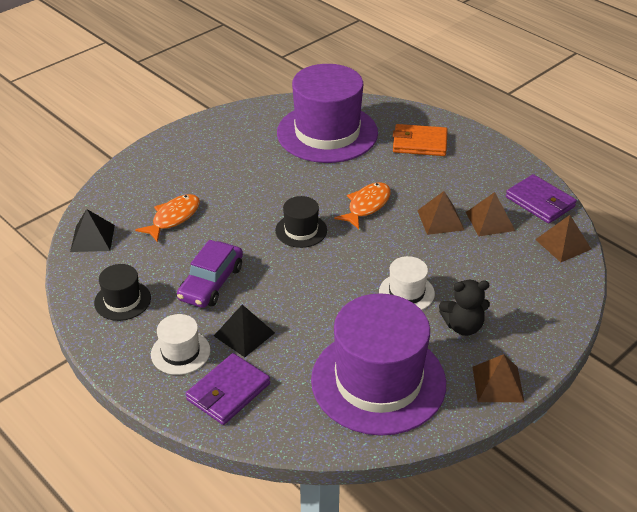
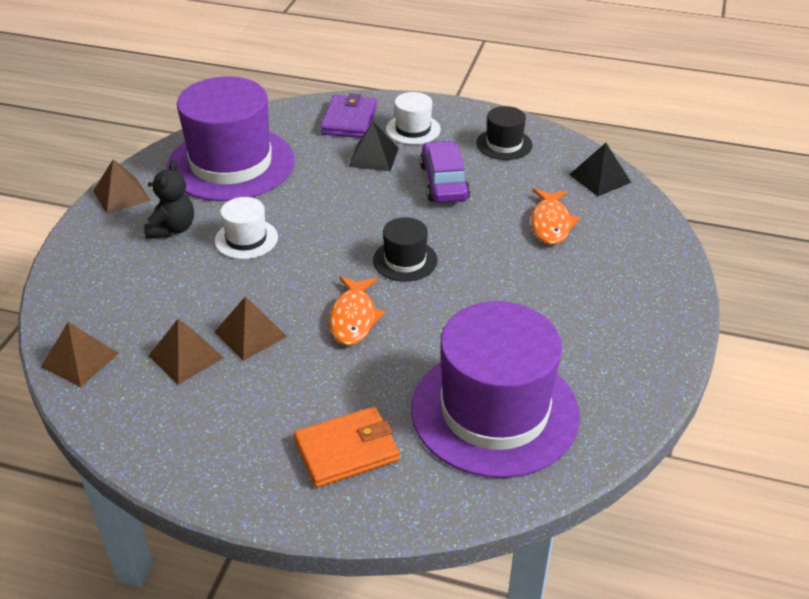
camera: 150 degrees right, 0 degrees up
black teddy bear [439,280,490,336] -> black teddy bear turned 135 degrees clockwise [144,160,194,238]
purple wallet [506,174,577,223] -> none

